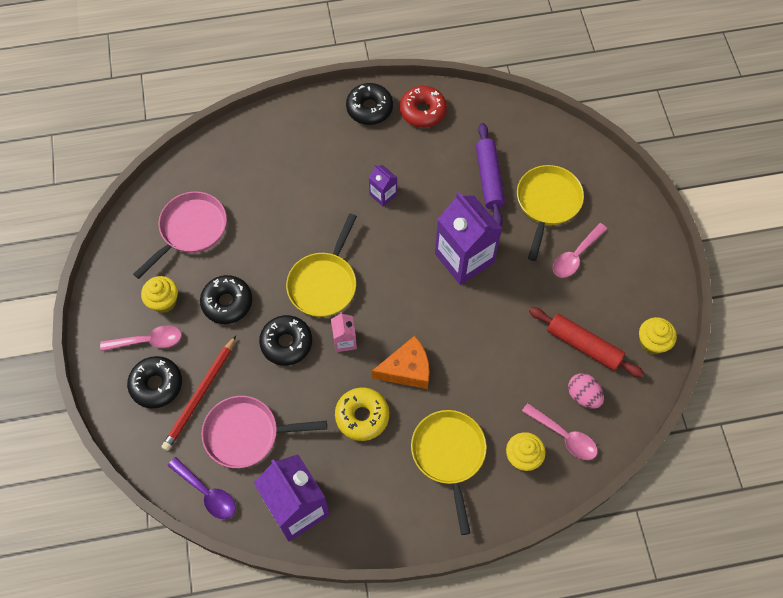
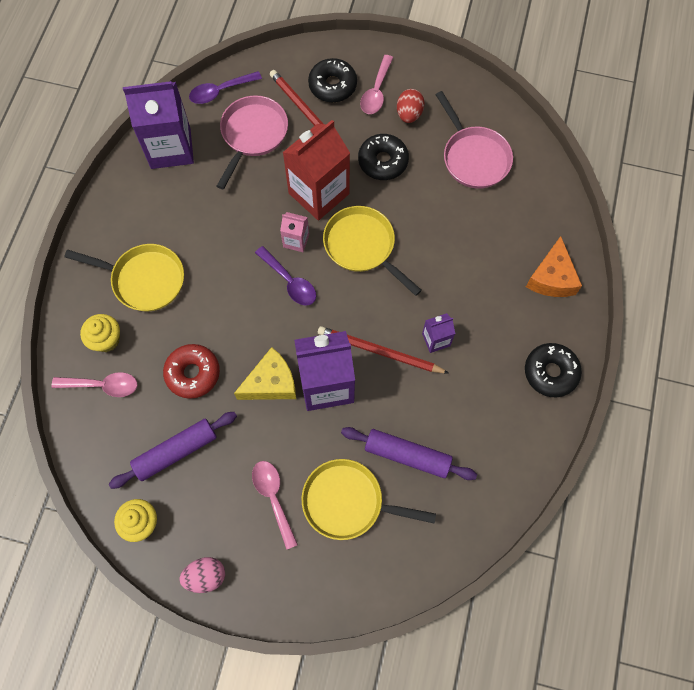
camera: 115 degrees right, 5 degrees up
yellow cupcake [141,276,178,313] -> red egg [397,89,425,123]
black donut [259,315,312,366] -> red carton [282,120,350,221]
yellow donut [335,387,389,441] -> none
orange cheese [372,336,430,389] -> orange cheese moved to [526,236,582,297]
red donut [400,86,447,128] -> red donut moved to [163,344,220,399]
yellow pan [517,165,584,261] -> yellow pan turned 150 degrees clockwise [302,459,436,540]
pink spoon [522,403,598,460] -> pink spoon turned 150 degrees counterclockwise [52,372,138,397]
red rolling pin [529,307,644,378] -> purple rolling pin [109,412,237,489]
pink egg [568,373,604,409] -> pink egg moved to [180,557,225,593]
none -> yellow cheese [234,347,296,400]
none -> purple spoon [255,246,316,306]
none -> red pencil [318,326,449,373]

